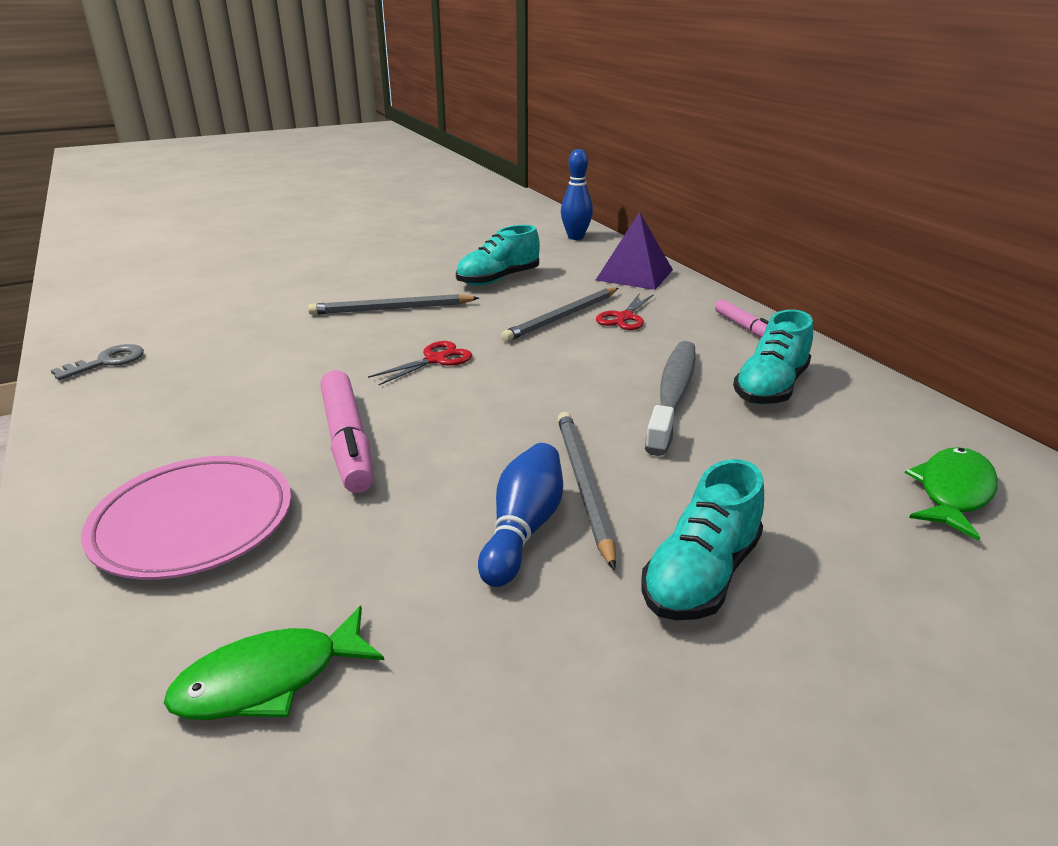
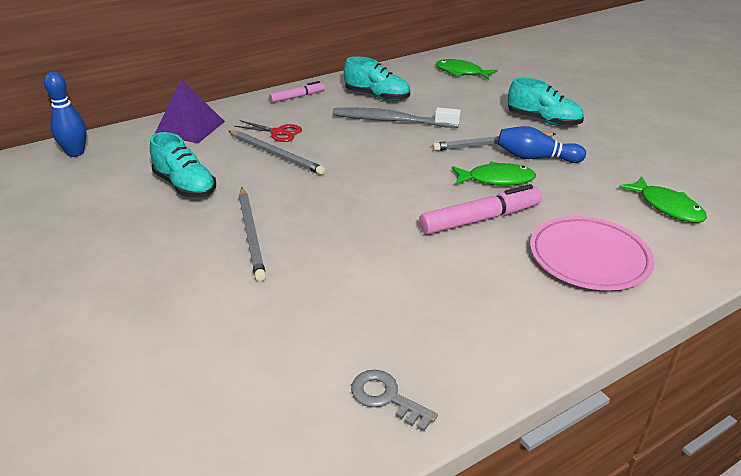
camera: 95 degrees left, 5 degrees up
red scissors [368,341,472,385] -> none
none -> green fish [452,161,536,186]

